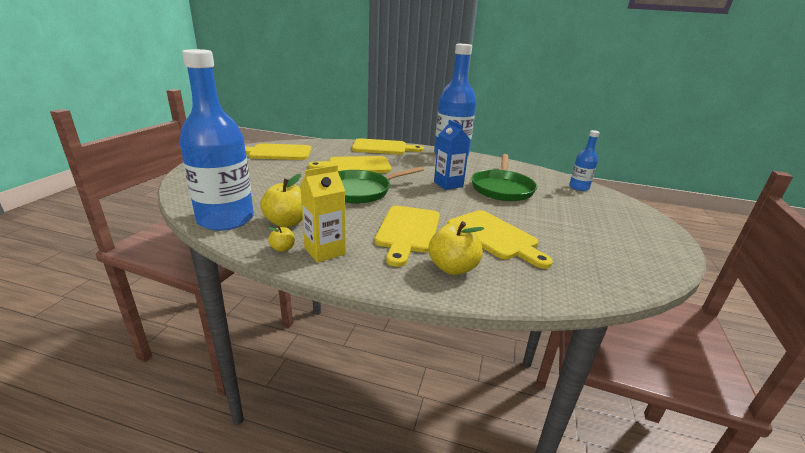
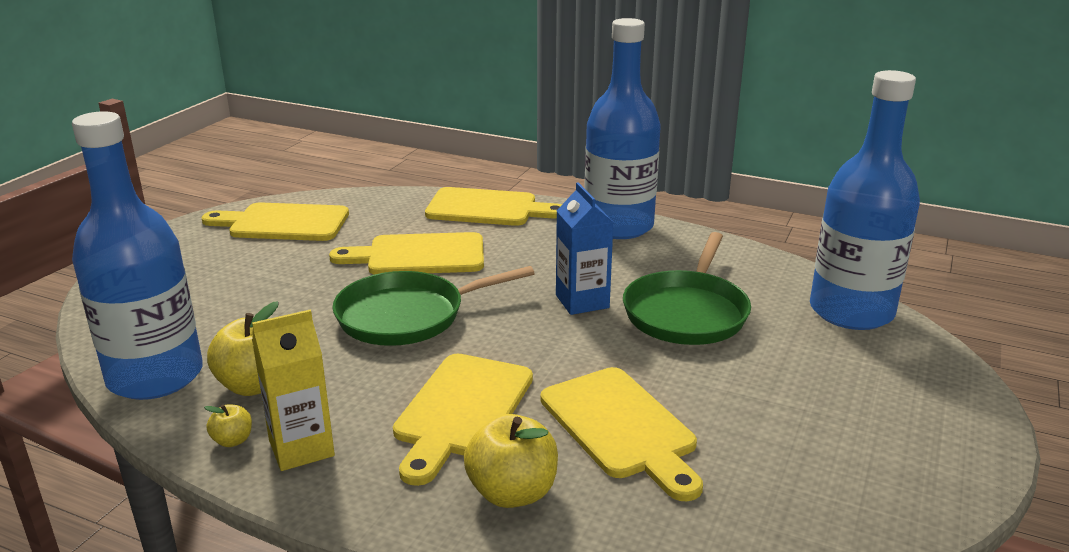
camera: 10 degrees right, 0 degrees up
blue bottle [569,130,600,191] -> blue bottle [810,70,920,330], size x2.08

